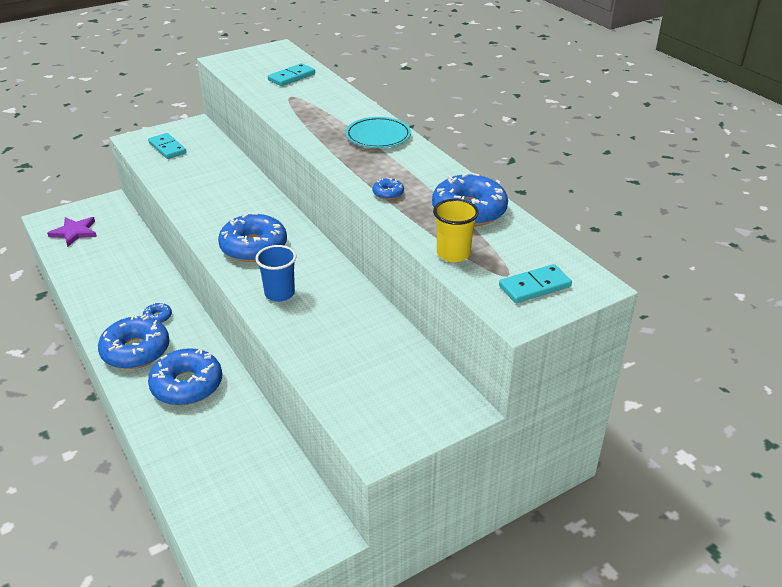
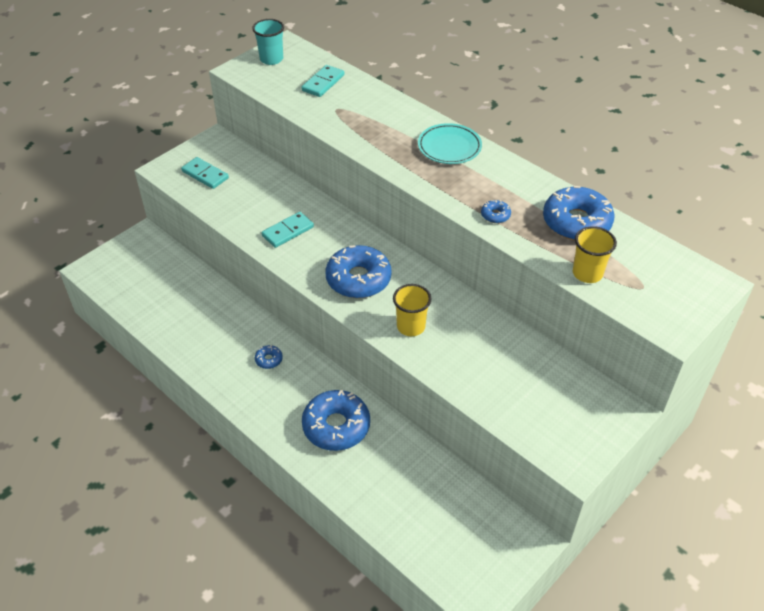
camera: 15 degrees left, 10 degrees up
purple star [47,217,97,247] -> none
blue donut [98,314,170,369] -> none
blue cup [256,245,296,302] -> yellow cup [393,284,432,336]
turquoise domino [499,264,572,303] -> turquoise domino moved to [262,212,314,248]
none -> turquoise cup [252,19,284,65]

